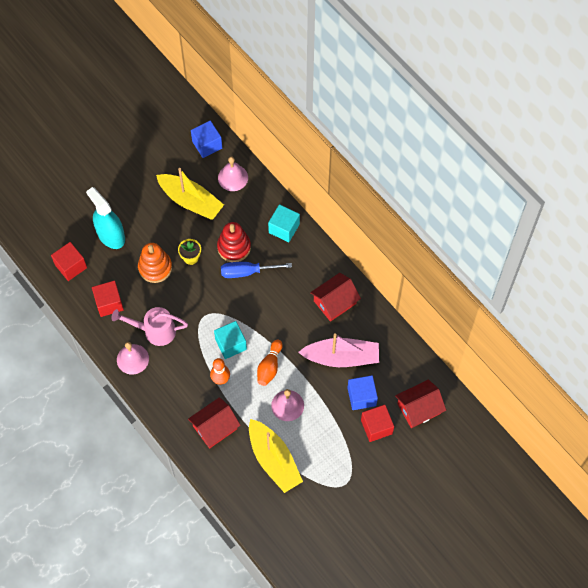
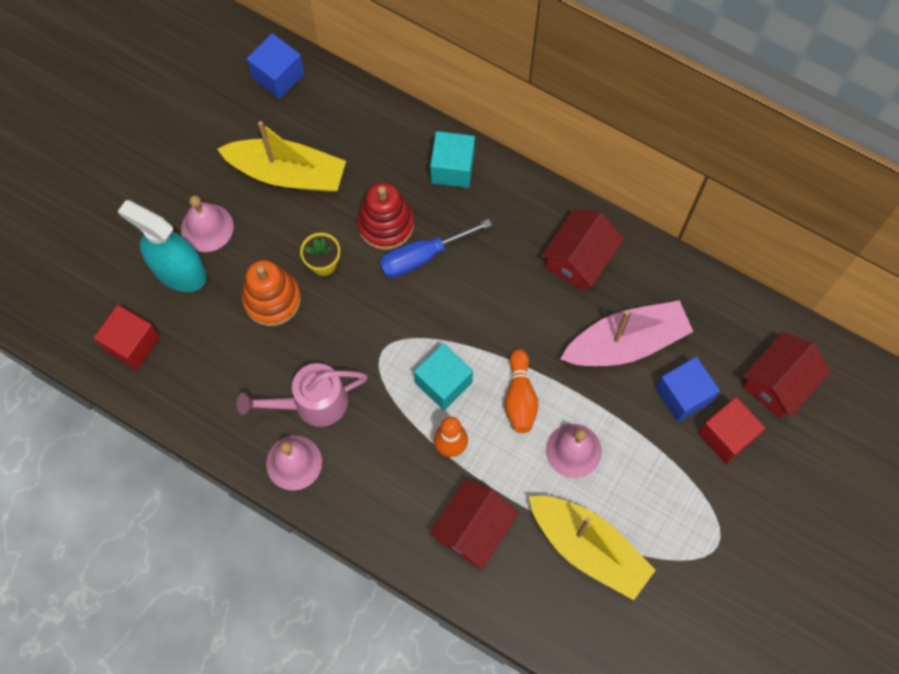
camera: 20 degrees left, 5 degrees up
red cube [92,280,124,317] -> none
pink bell [218,157,248,191] -> pink bell moved to [181,195,234,252]

